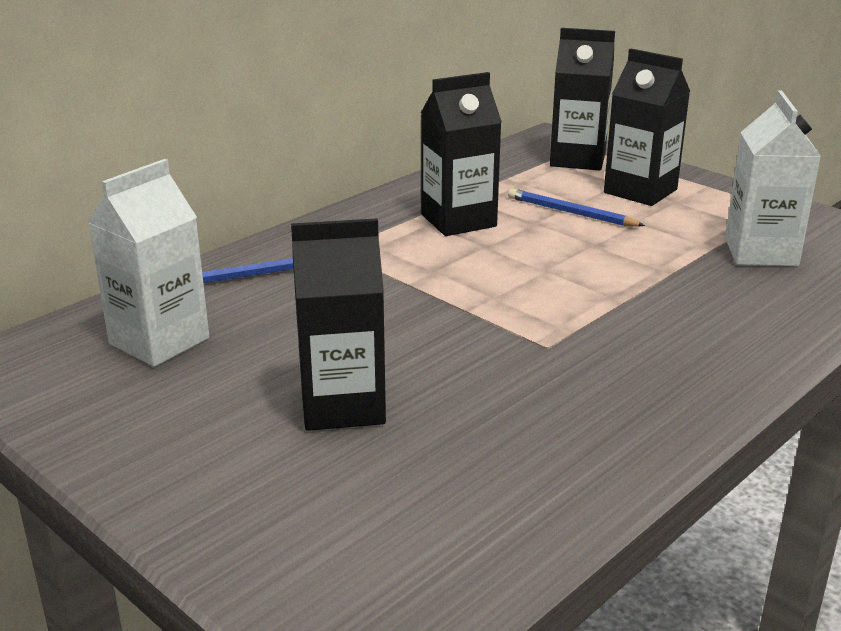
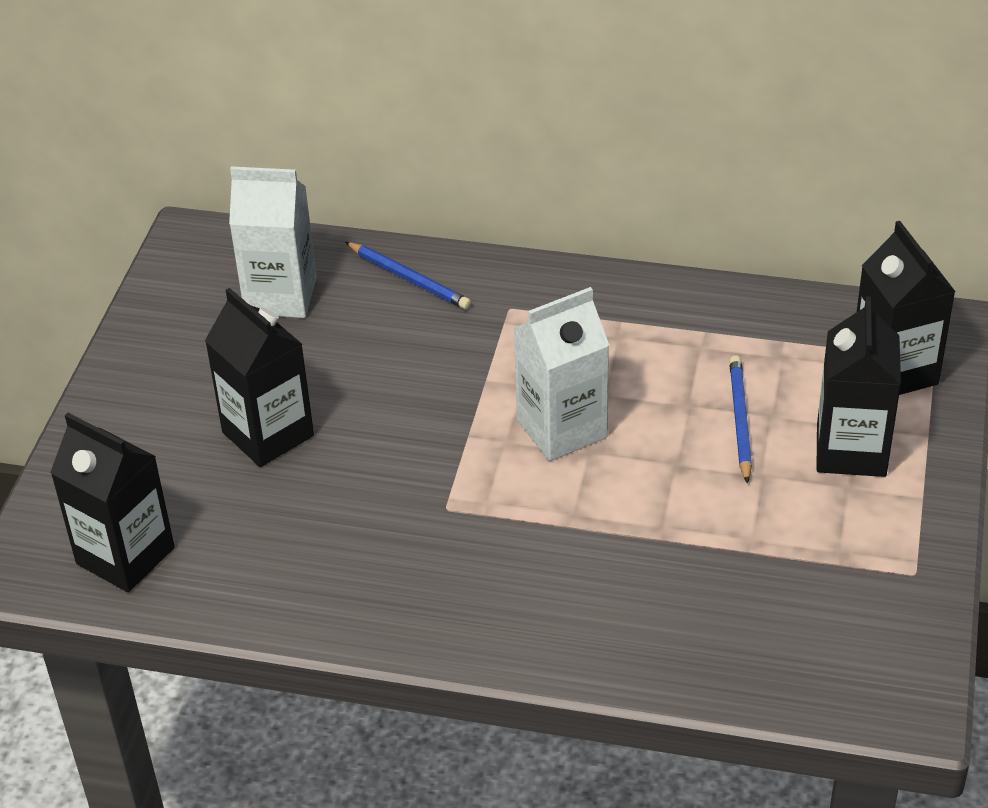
camera: 60 degrees right, 15 degrees up
black carton [421,72,502,236] -> black carton moved to [50,413,175,592]
white carton [725,90,821,266] -> white carton moved to [513,287,609,461]

